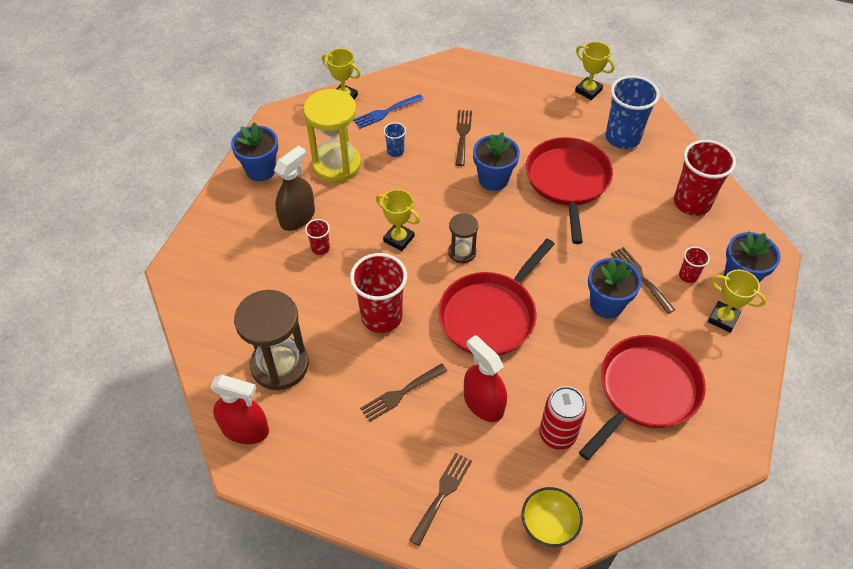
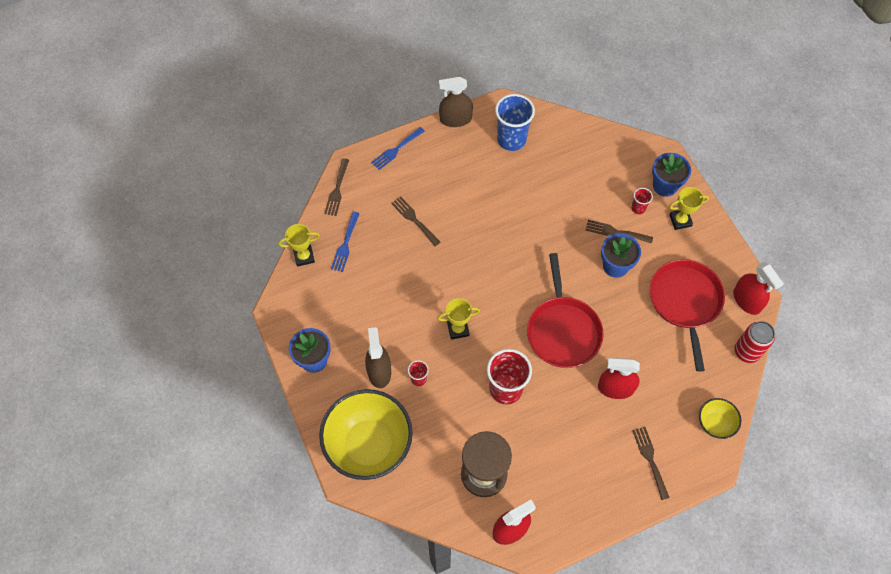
camera: 45 degrees left, 10 degrees up
yellow hourglass [303,89,361,182] -> none
brown fork [360,363,447,422] -> brown fork moved to [324,158,349,216]
blue cup [383,122,406,157] -> none
brown hourglass [448,213,478,263] -> none
blue flower pot [473,132,520,191] -> none
red pan [526,137,613,244] -> none
red can [539,386,587,450] -> red can moved to [735,321,775,363]
yellow trophy [575,42,615,100] -> brown spray bottle [439,77,473,127]
red cup [674,140,736,216] -> none
none -> yellow bowl [319,389,413,480]
none -> blue fork [371,127,425,170]
none -> red spray bottle [733,262,784,315]

